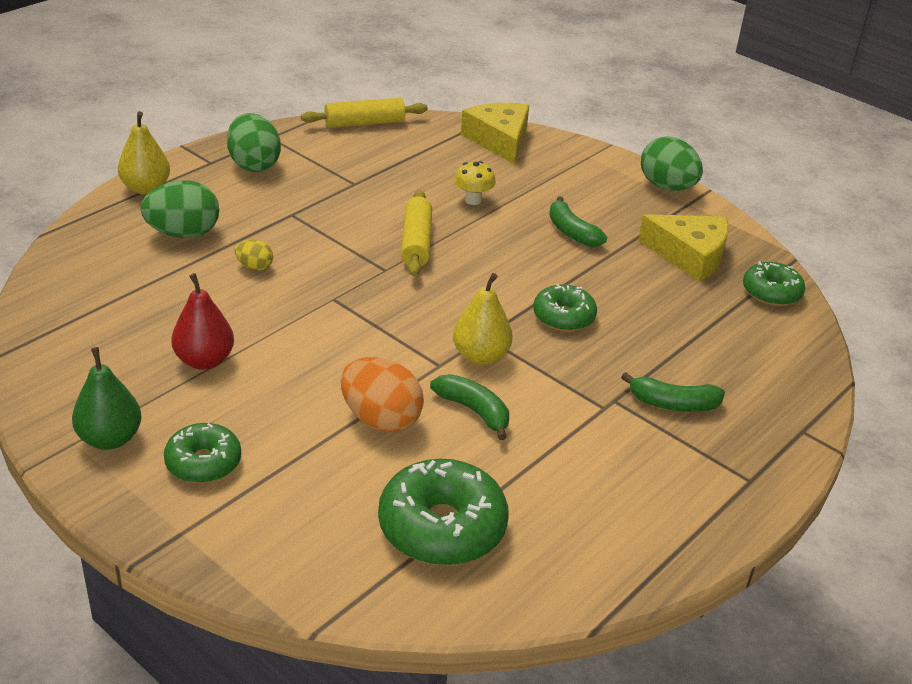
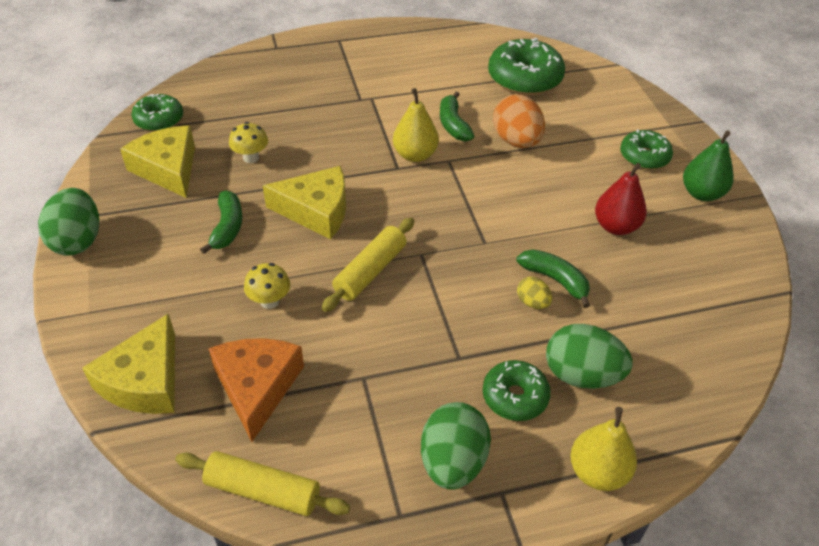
camera: 145 degrees left, 10 degrees up
green donut [533,284,597,332] -> green donut moved to [483,360,551,421]
green banana [621,372,725,412] -> green banana moved to [517,249,590,308]
none -> orange cheese [208,338,304,442]
none -> yellow mushroom [229,122,268,163]
none -> yellow cheese [263,166,346,239]

